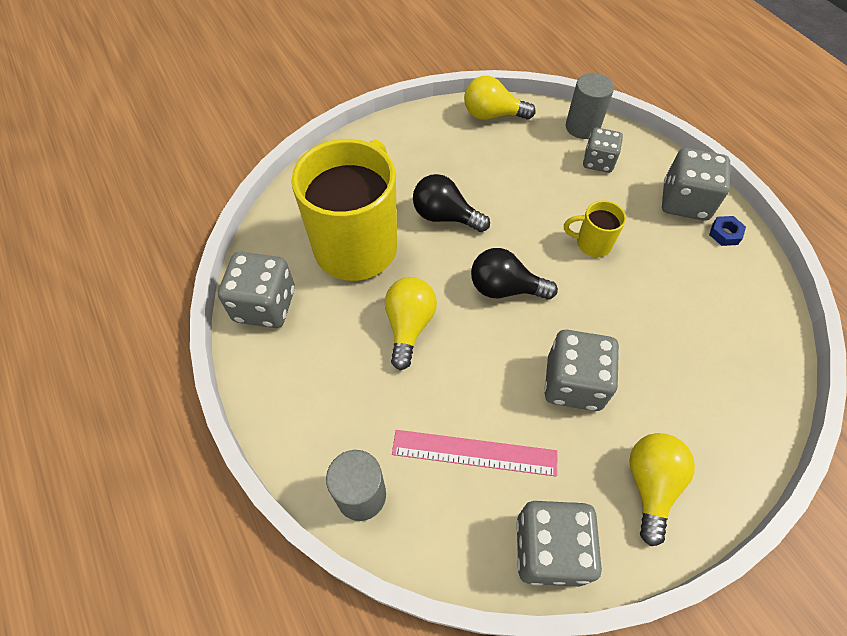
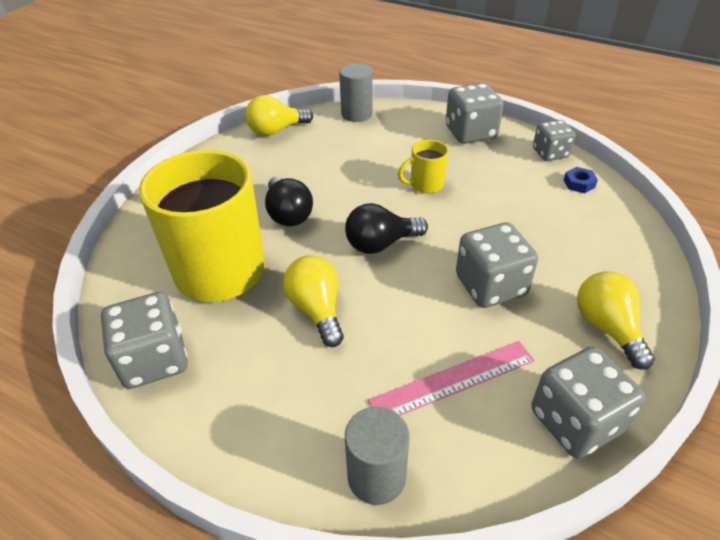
camera: 30 degrees left, 15 degrees down
black light bulb [413,174,490,232] -> black light bulb turned 105 degrees counterclockwise [265,176,313,226]
grey dice [583,128,623,173] -> grey dice moved to [533,120,576,161]
blue nut [709,216,746,246] -> blue nut moved to [564,167,598,193]

